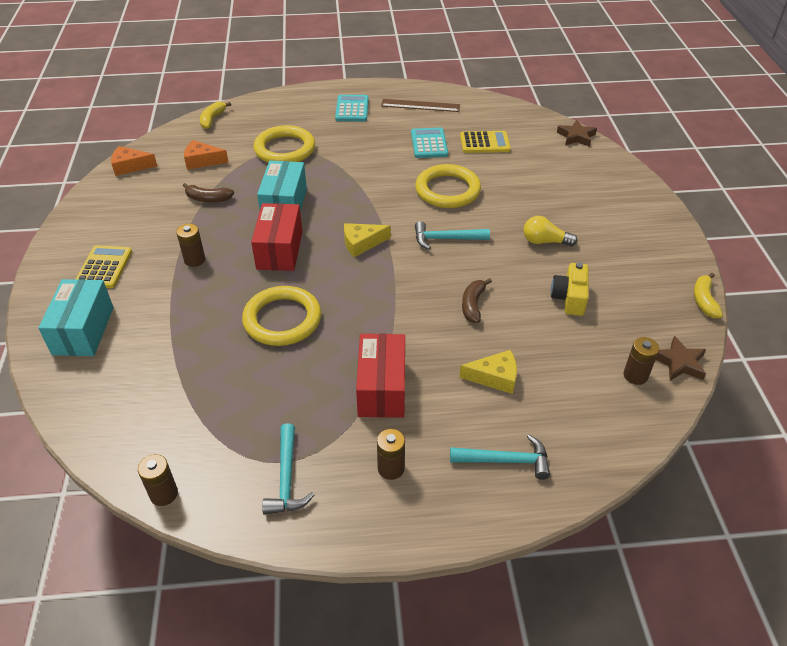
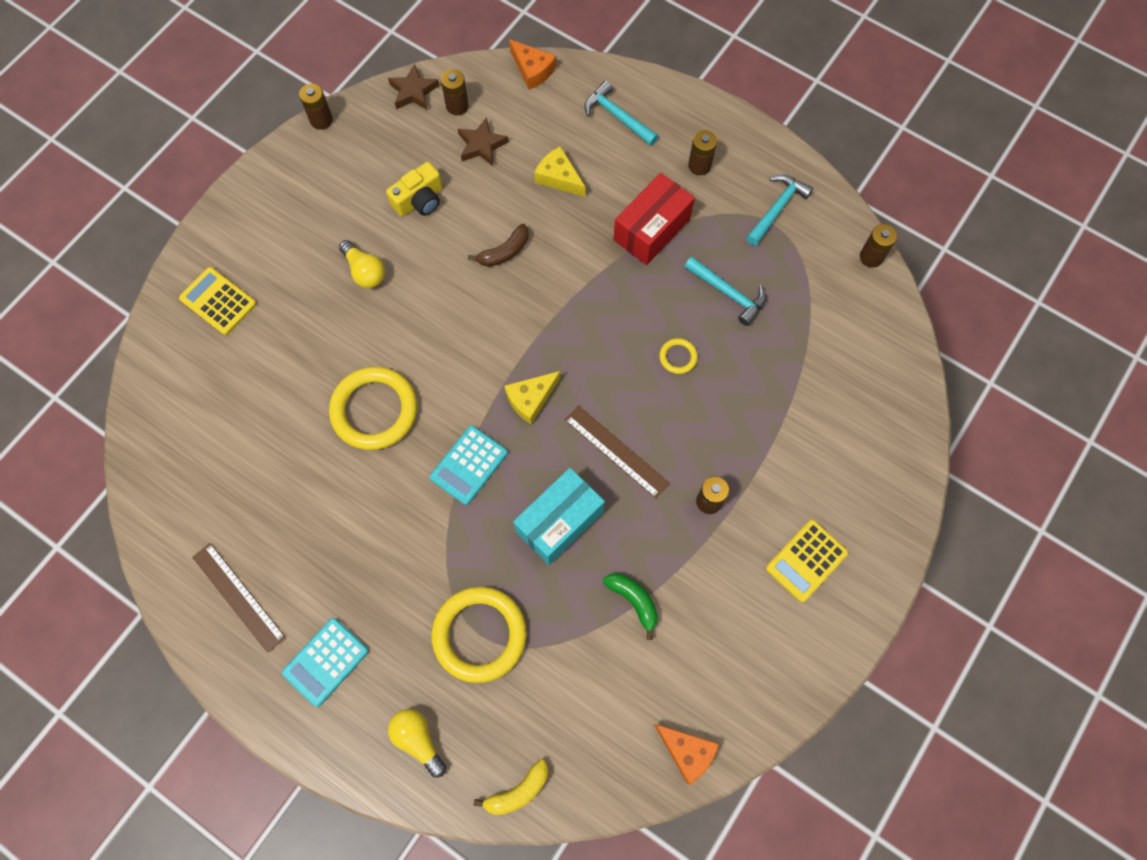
camera: 140 degrees left, 25 degrees up
turquoise box [38,279,114,356] -> none
brown banana [183,183,234,202] -> green banana [603,573,658,640]
orange cheese [184,140,229,169] -> orange cheese moved to [509,39,556,90]
yellow ring [242,286,321,346] -> yellow ring [659,338,698,374], size x0.44
red box [251,203,302,271] -> brown ruler [565,405,670,498]
yellow cheese [344,223,391,257] -> yellow cheese turned 120 degrees clockwise [504,371,561,424]
turquoise calculator [411,128,448,158] -> turquoise calculator moved to [430,426,508,505]
turquoise hammer [415,221,490,250] -> turquoise hammer moved to [684,257,766,326]
yellow calculator [460,131,511,153] -> yellow calculator moved to [179,267,257,335]
brown star [557,120,597,147] -> brown star moved to [458,117,509,166]
yellow banana [694,273,723,318] -> brown battery [299,84,333,130]
none -> yellow light bulb [388,709,446,778]

